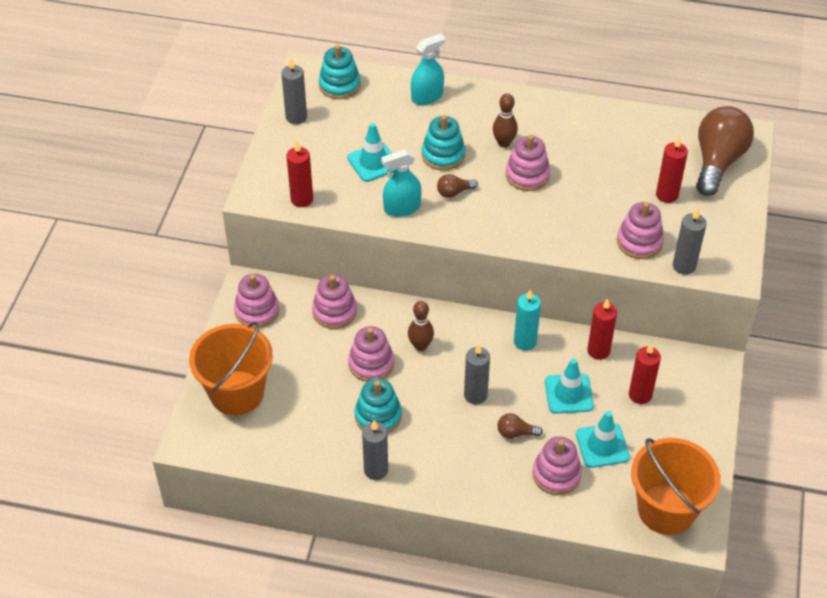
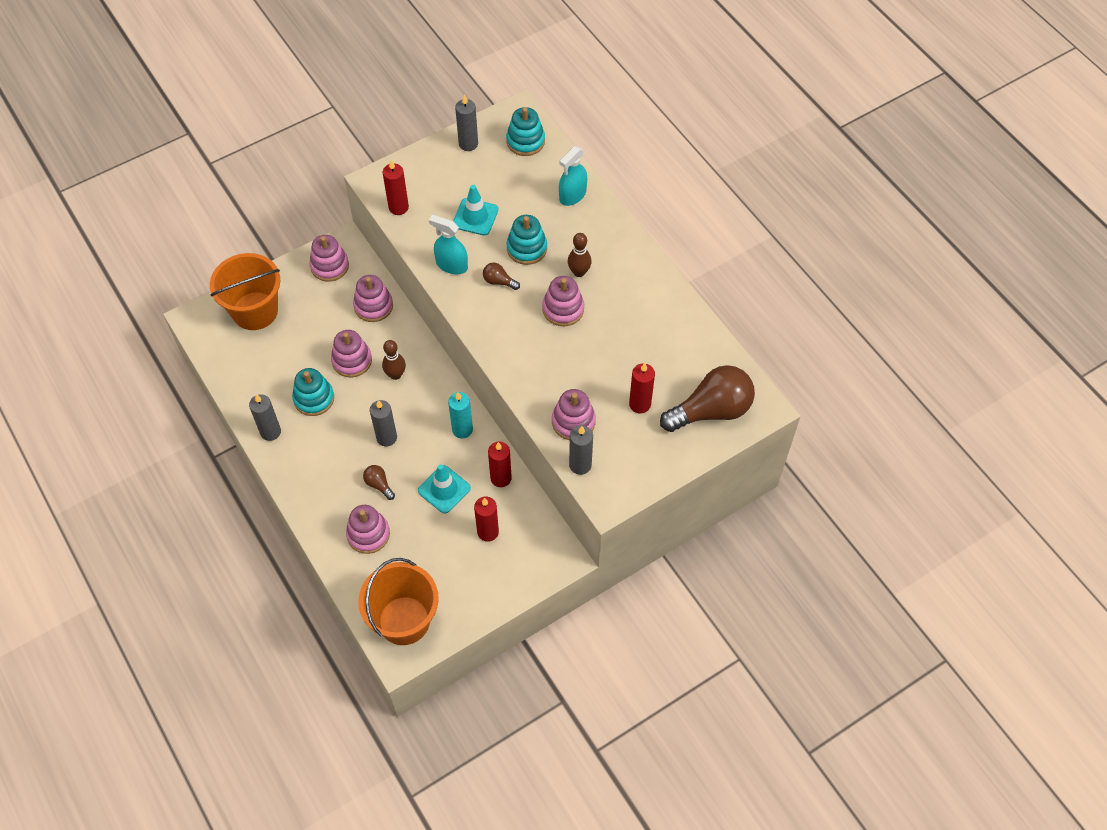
camera: 45 degrees right, 10 degrees up
turquoise spray bottle [411,34,445,105] -> turquoise spray bottle turned 120 degrees clockwise [559,146,587,206]
turquoise traffic cone [576,411,630,468] -> none

